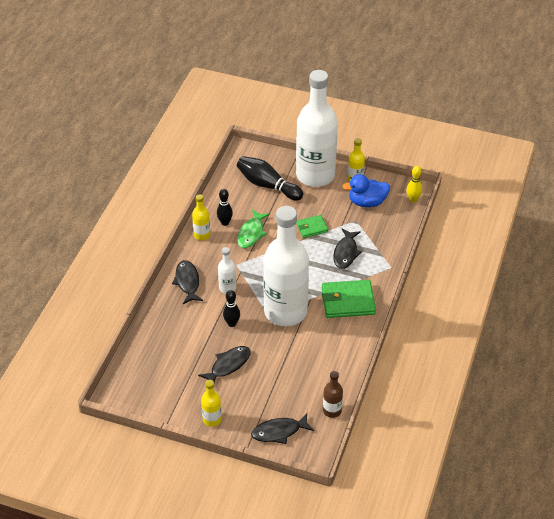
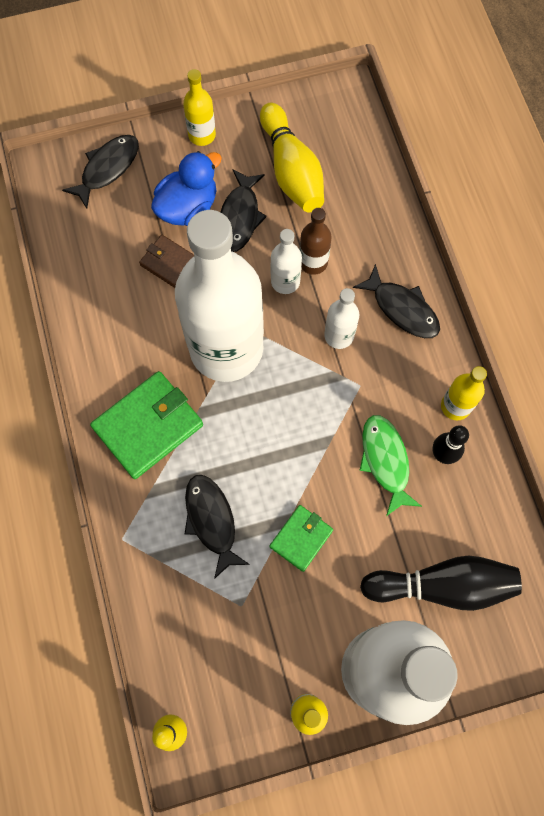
camera: 145 degrees right, 25 degrees up
black bowling pin [223,290,240,327] -> white bottle [271,229,302,294]
brown bottle [323,371,343,418] -> brown bottle moved to [300,208,332,275]
blue duck [342,174,390,207] -> blue duck moved to [151,151,222,226]
none -> brown wallet [139,235,194,288]
none -> yellow bowling pin [260,103,324,212]

